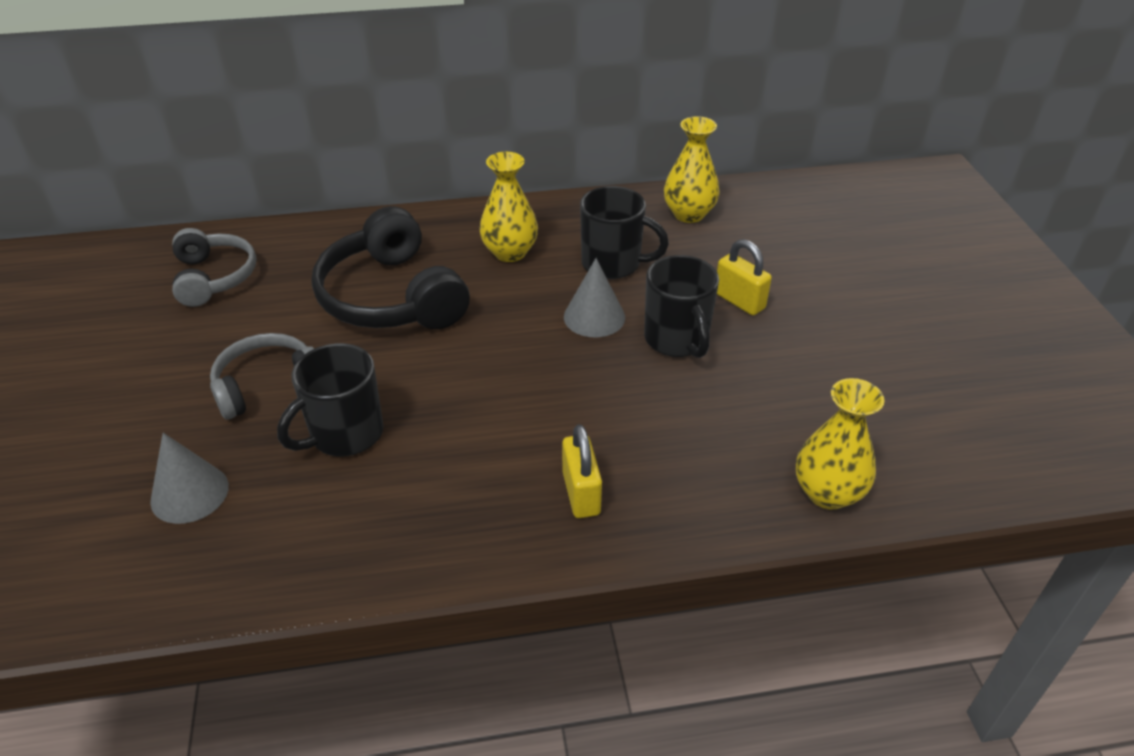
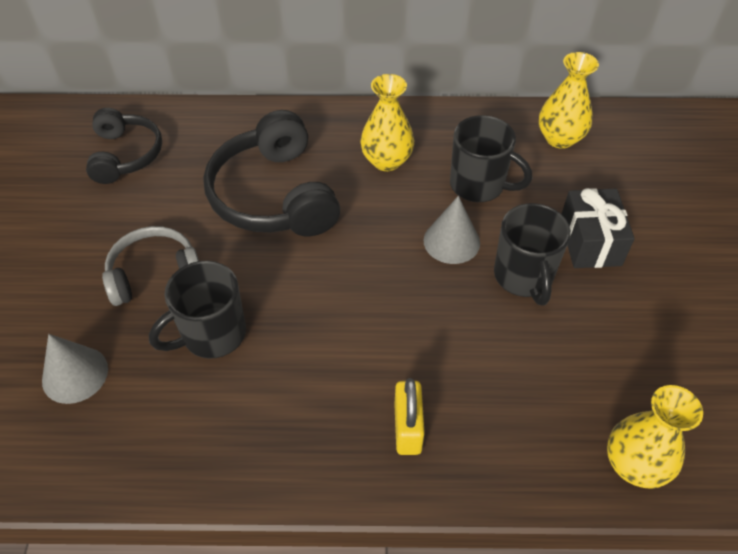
camera: 10 degrees right, 10 degrees up
grey headphones [172,228,256,307] -> black headphones [86,108,162,184]
yellow padlock [717,239,772,315] -> black gift [562,188,635,268]

